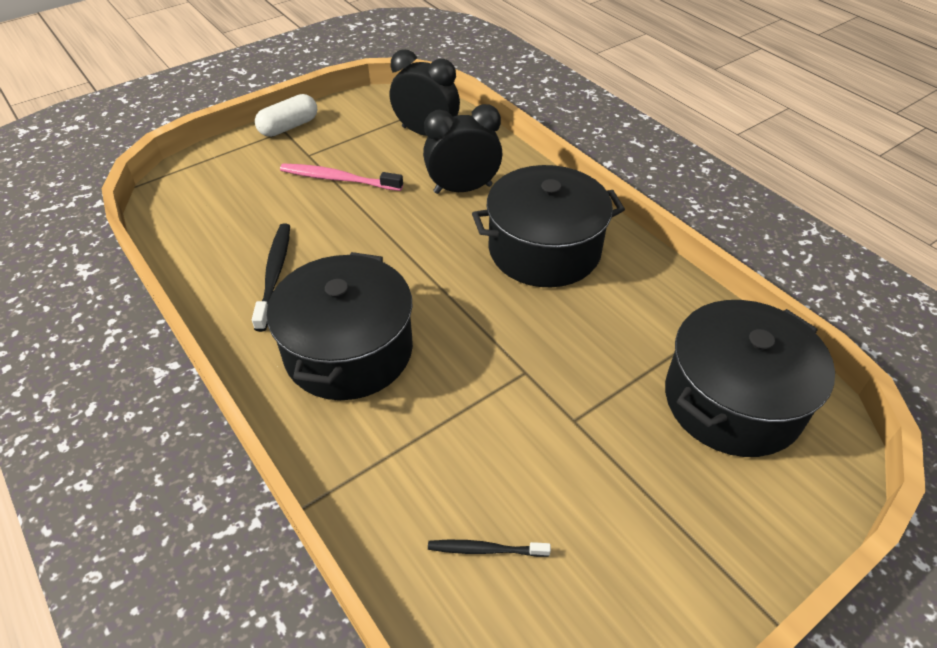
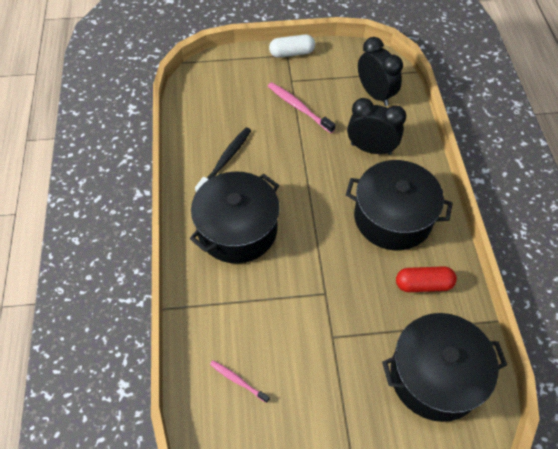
camera: 30 degrees right, 10 degrees up
black toothbrush [428,540,551,557] -> pink toothbrush [210,361,270,403]
none -> red capsule [396,266,457,292]

